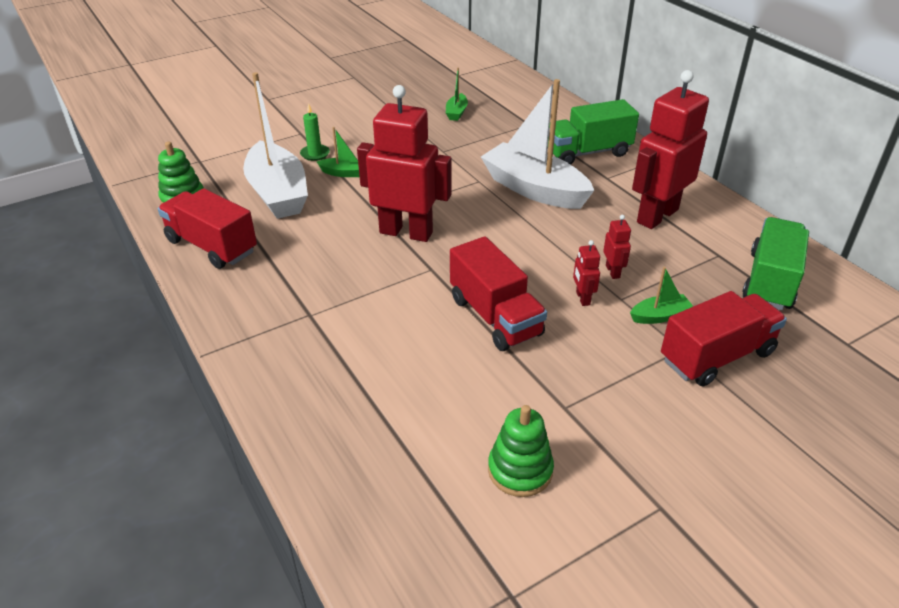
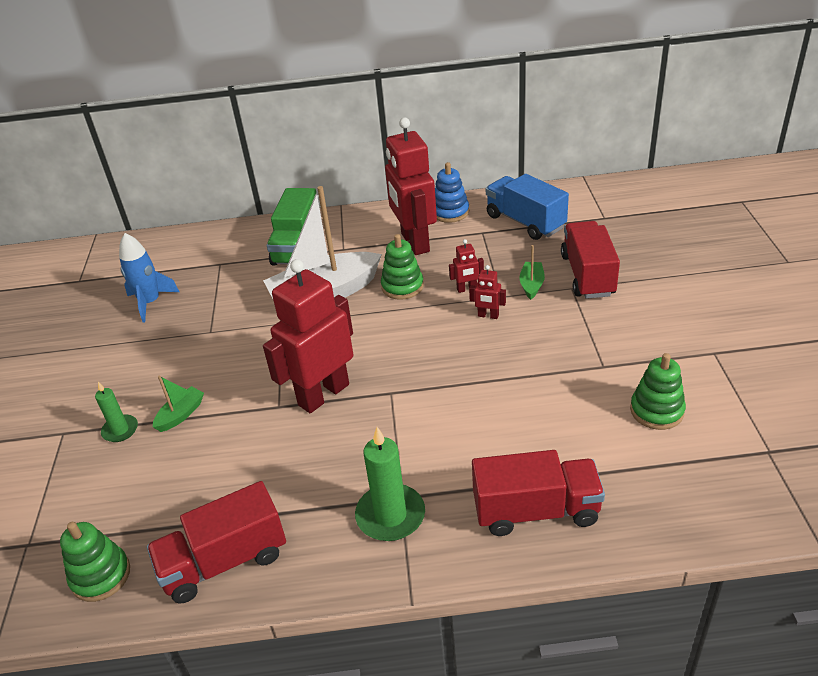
camera: 60 degrees left, 0 degrees up
white boat [243,72,308,219] -> none
green boat [446,68,468,121] -> blue rocket [119,233,179,323]
red truck [450,236,547,351] -> red truck moved to [472,450,605,536]
red robot [603,215,631,279] -> red robot turned 150 degrees clockwise [449,239,484,293]
green truck [742,217,809,310] -> blue truck [486,174,569,240]
none -> green candle [355,427,425,541]
none -> green stacking toy [381,234,424,300]
none -> blue stacking toy [435,162,469,223]

